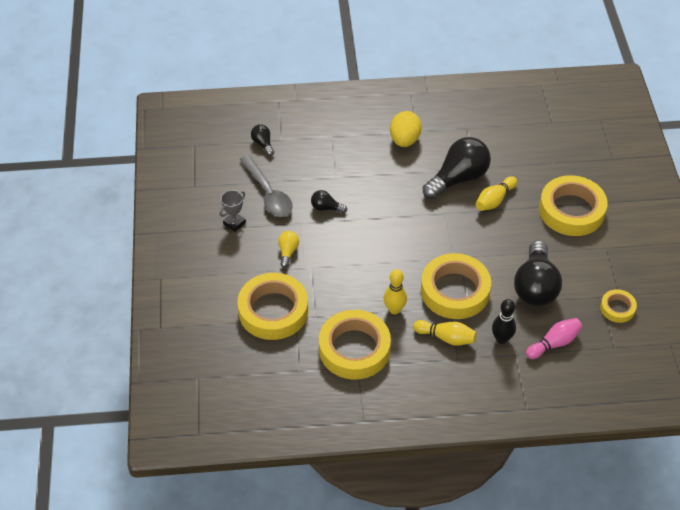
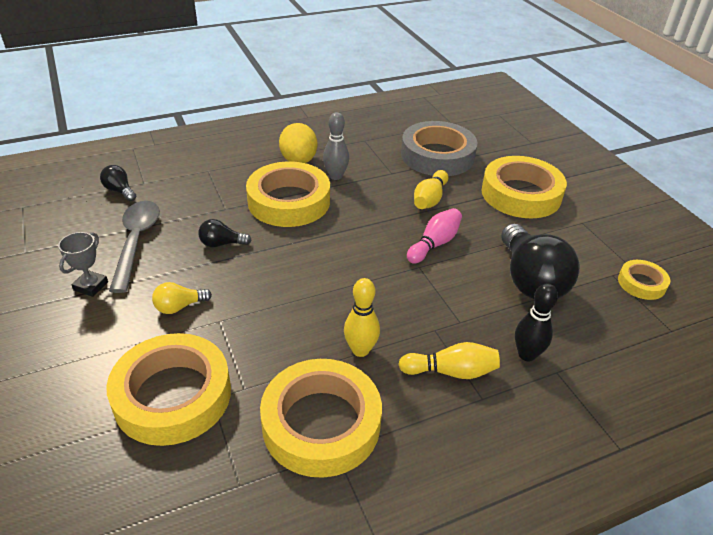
camera: 20 degrees left, 10 degrees down
grey spoon [240,155,293,217] -> grey spoon turned 135 degrees counterclockwise [109,201,160,293]
yellow light bulb [278,231,299,268] -> yellow light bulb turned 105 degrees counterclockwise [152,282,212,314]
yellow tape [421,253,491,319] -> yellow tape moved to [246,161,330,227]
black light bulb [423,137,491,199] -> none
pink bowling pin [526,318,582,359] -> pink bowling pin moved to [407,208,462,264]
none -> grey bowling pin [323,112,349,180]
none -> grey tape [401,121,477,176]

